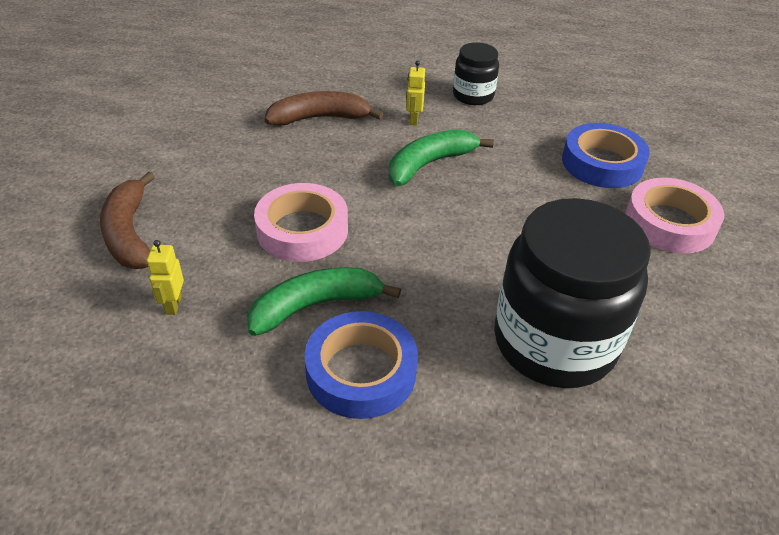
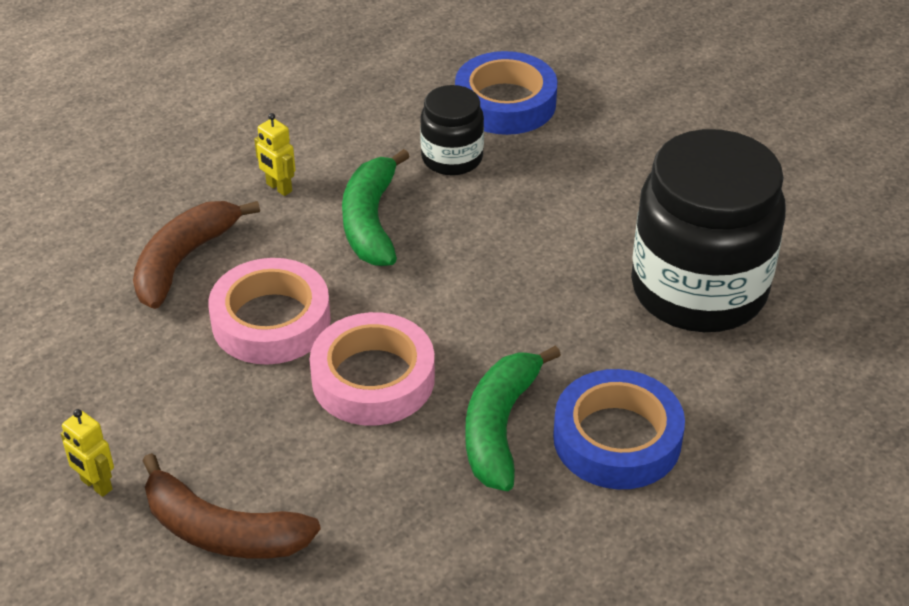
camera: 50 degrees left, 0 degrees up
yellow robot [147,240,184,315] -> yellow robot moved to [61,409,114,497]
black jar [453,42,499,105] -> black jar moved to [420,85,484,175]
pink tape [625,178,724,254] -> pink tape moved to [208,258,331,365]

